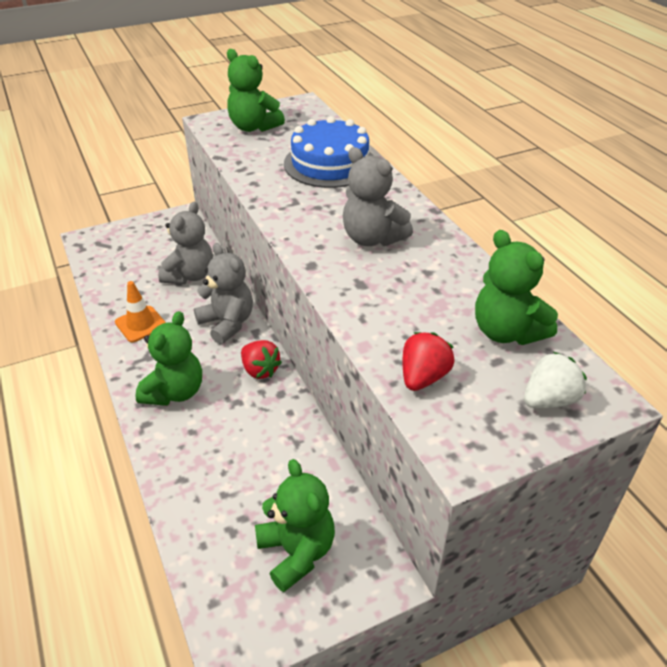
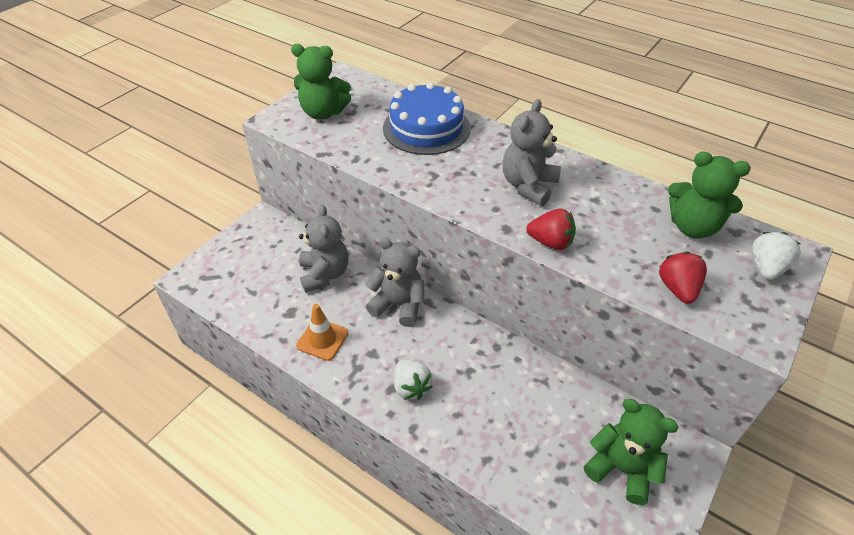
camera: 30 degrees left, 5 degrees up
green teddy bear [135,311,202,406] -> white strawberry [394,360,433,400]
red strawberry [241,340,282,379] -> red strawberry moved to [526,209,576,250]
grey teddy bear [343,147,413,246] -> grey teddy bear turned 105 degrees clockwise [502,99,561,206]

